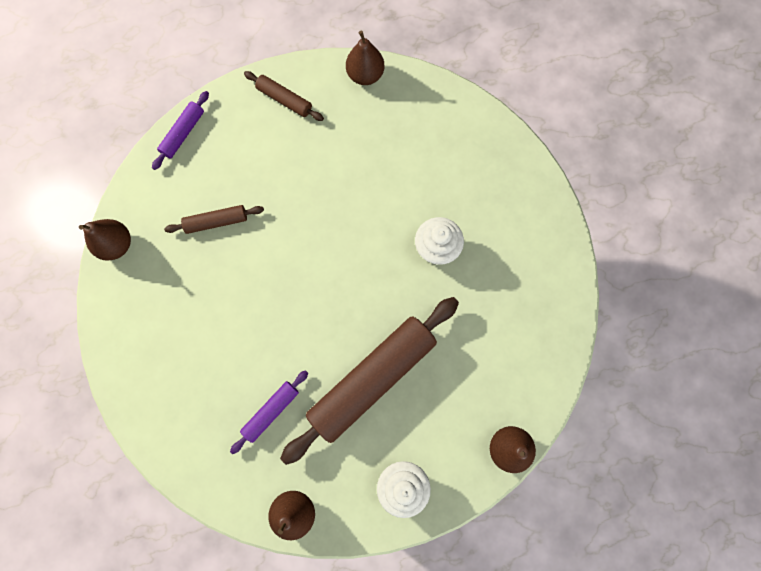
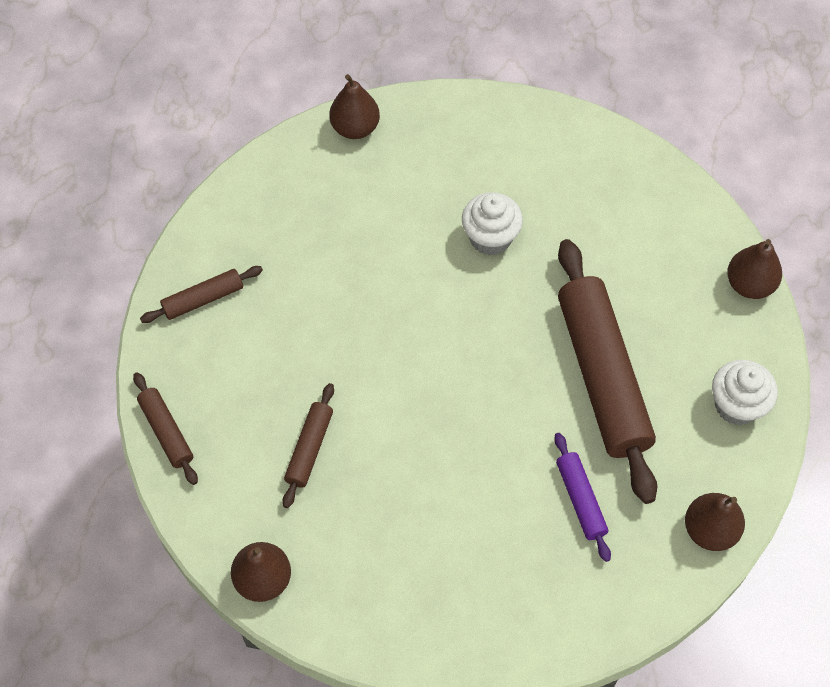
camera: 60 degrees left, 15 degrees down
purple rolling pin [152,91,209,170] -> brown rolling pin [133,372,198,485]
brown pear [346,31,385,85] -> brown pear moved to [329,74,380,139]

